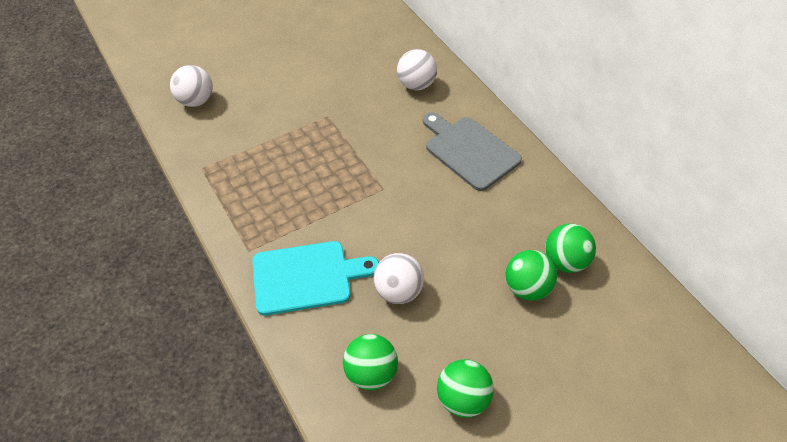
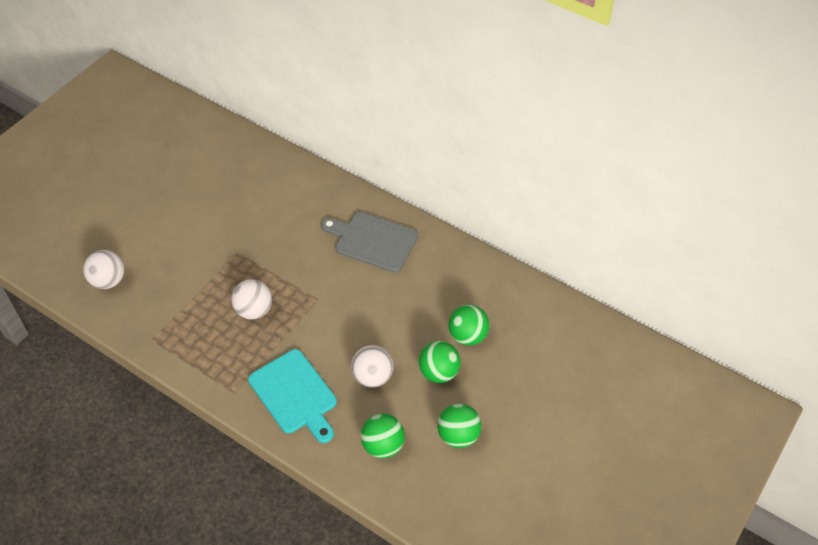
camera: 25 degrees left, 0 degrees up
turquoise cutting board [252,241,379,316] -> turquoise cutting board turned 90 degrees clockwise [248,349,337,443]
white ball [397,49,437,90] -> white ball moved to [231,279,272,319]
green ball [545,224,596,273] -> green ball moved to [418,341,460,383]

